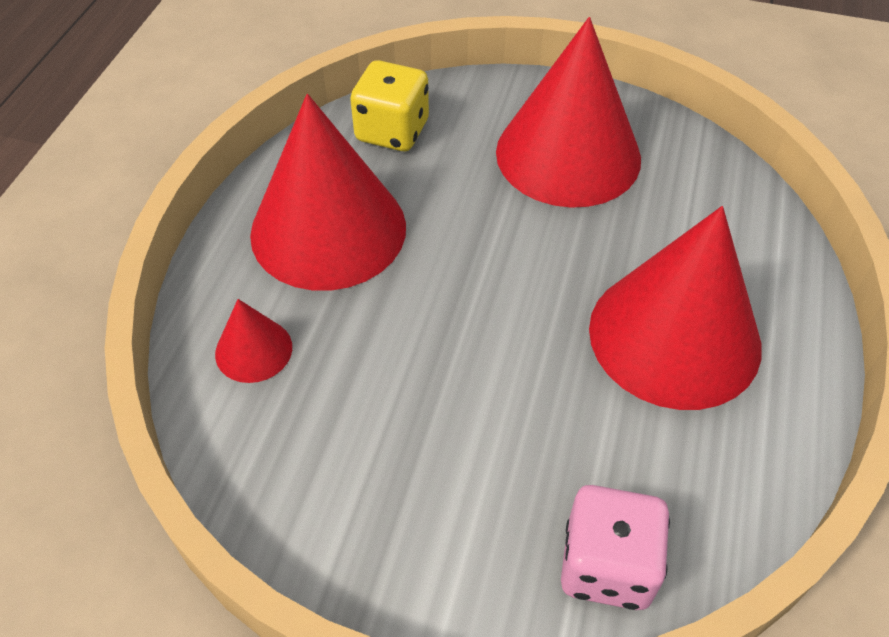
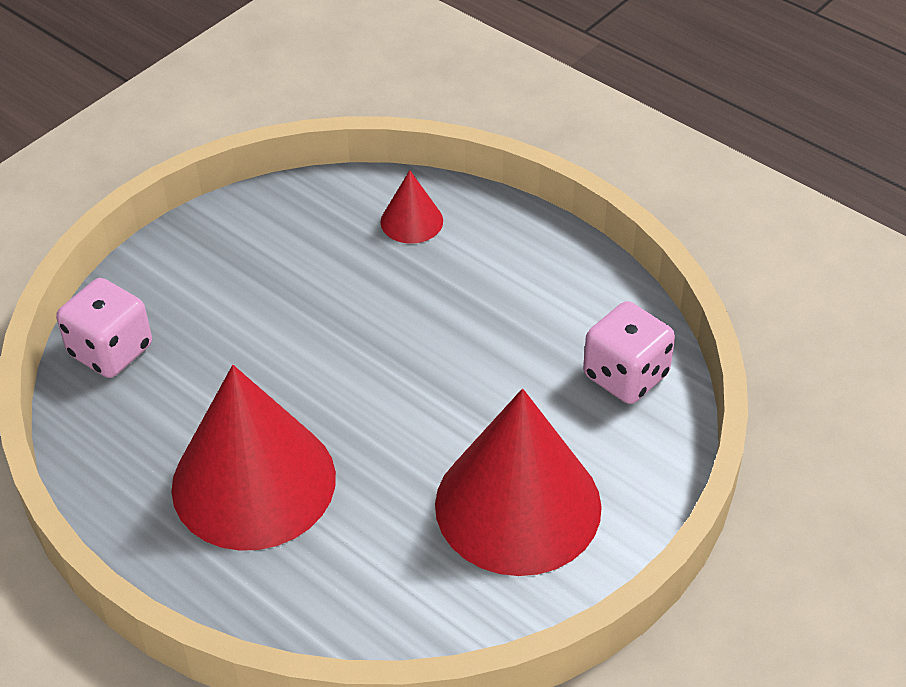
camera: 115 degrees right, 5 degrees down
red cone [250,94,406,291] -> none
yellow dice [350,60,429,151] -> pink dice [583,301,675,404]

